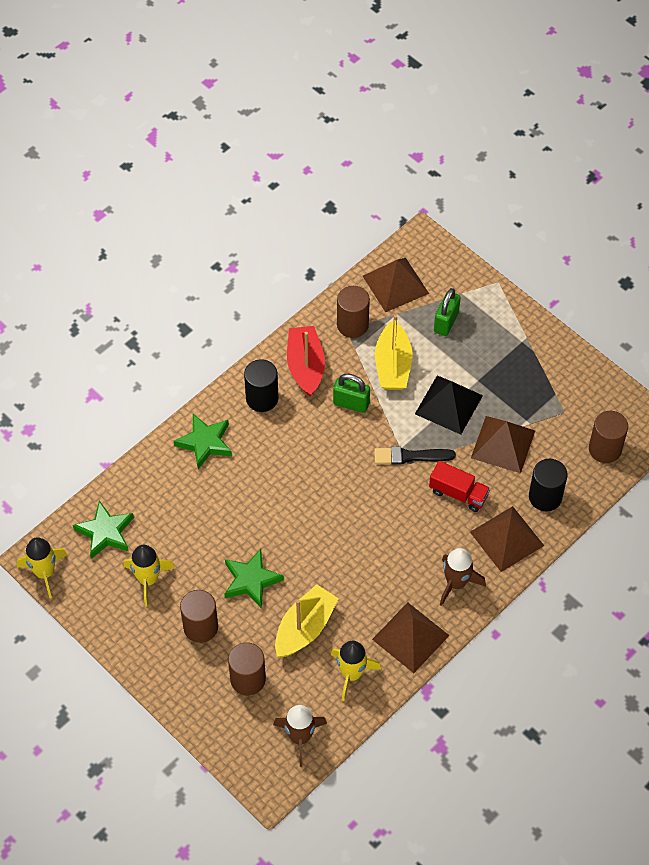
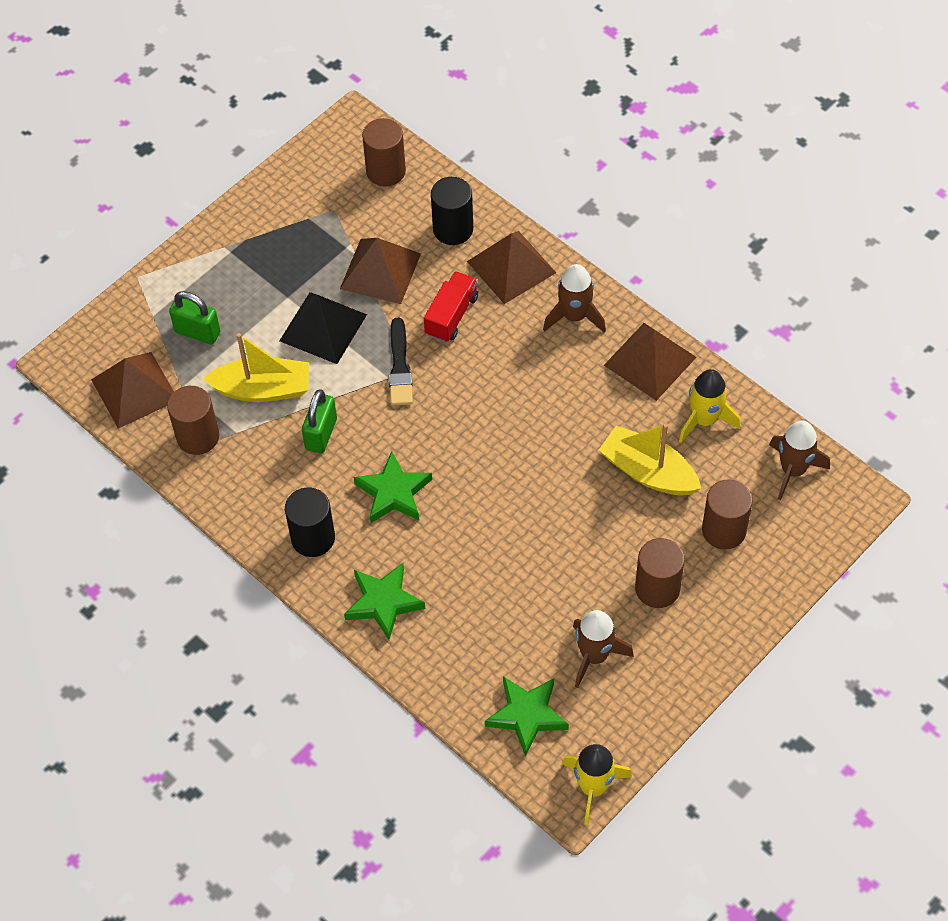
camera: 90 degrees left, 0 degrees up
yellow rocket [124,545,175,606] -> brown rocket [573,610,634,688]
green star [225,549,284,608] -> green star moved to [354,451,432,523]
red boat [287,326,325,396] -> none

